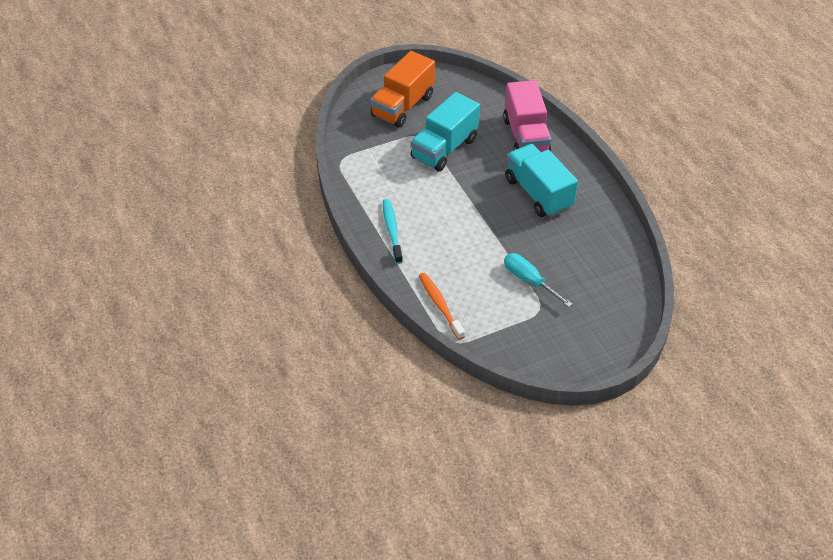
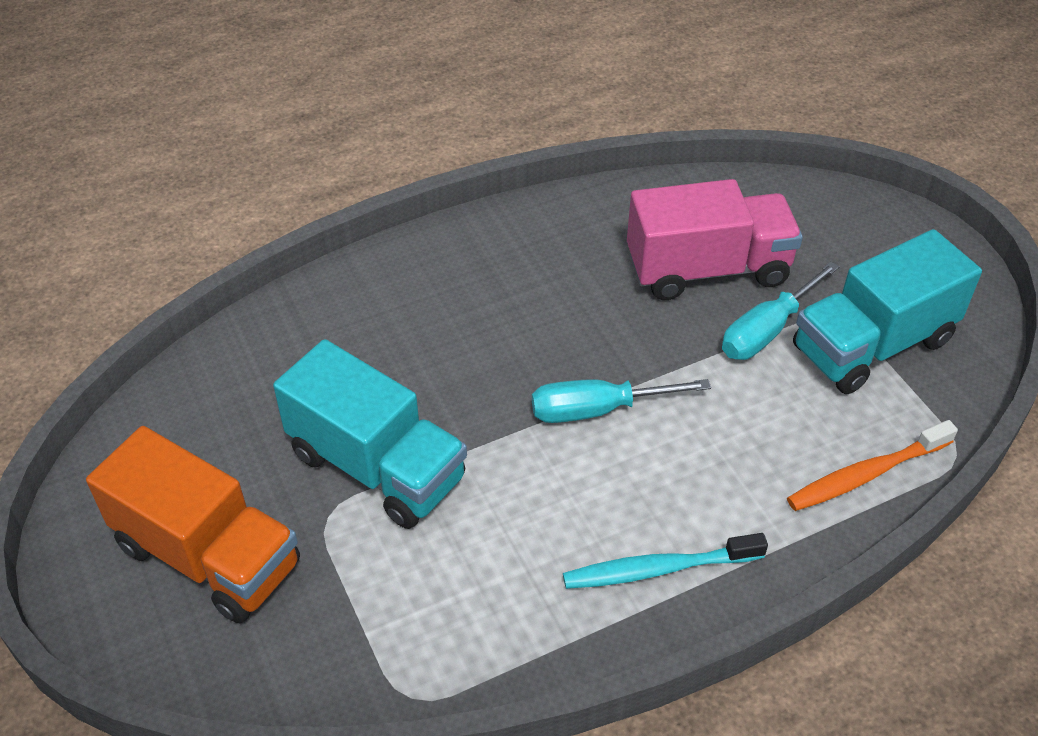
camera: 90 degrees left, 0 degrees up
pink truck [503,80,551,152] -> pink truck moved to [627,179,803,300]
turquoise truck [505,144,578,217] -> turquoise truck moved to [793,229,982,394]
none -> turquoise screwdriver [532,379,711,423]

